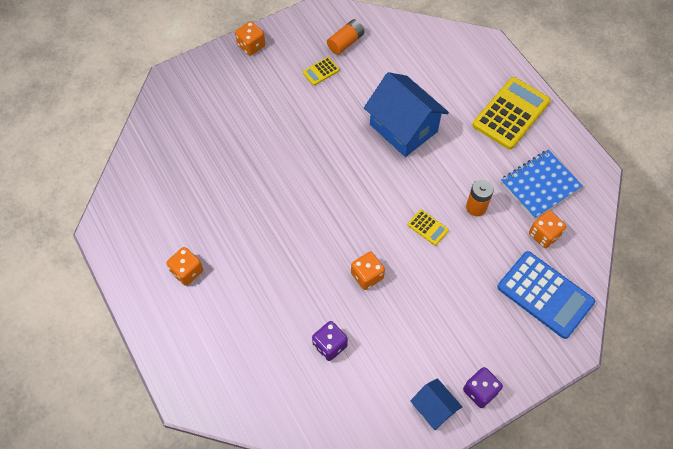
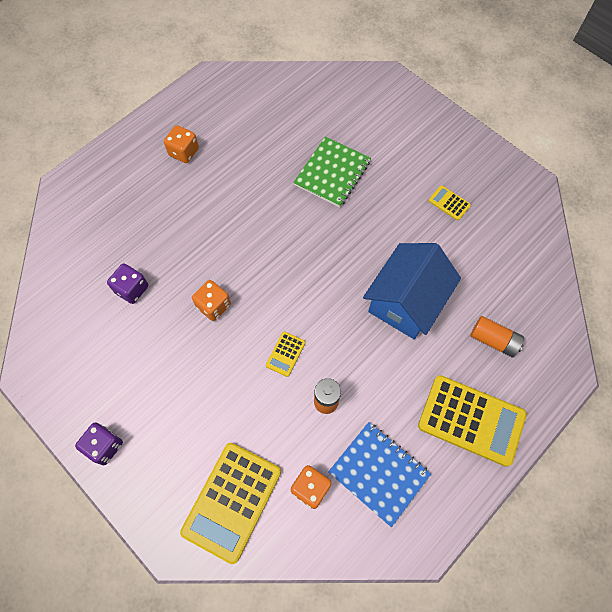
camera: 75 degrees right, 5 degrees up
orange dice [235,21,265,56] -> none
orange battery [327,19,365,55] -> orange battery moved to [470,316,524,358]
blue house [410,378,462,430] -> none
blue calculator [497,251,595,339] -> yellow calculator [180,443,281,564]
none -> green notebook [293,137,371,207]

